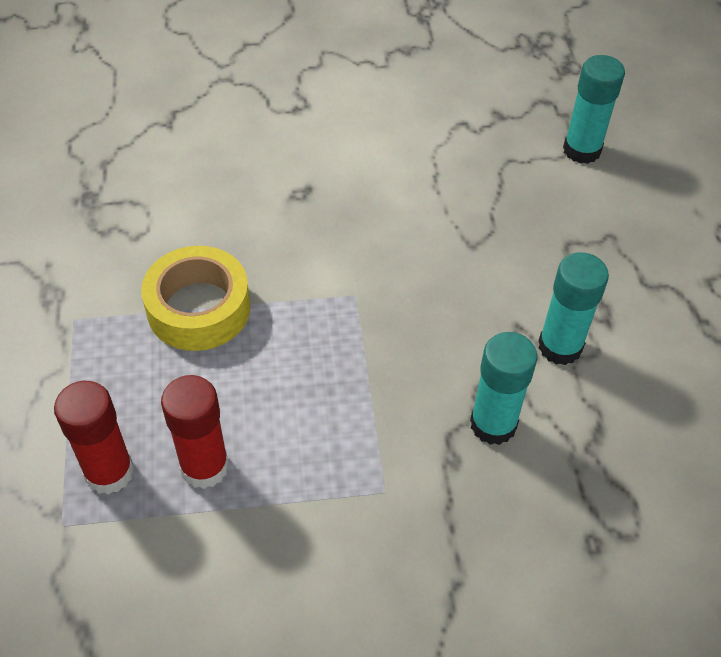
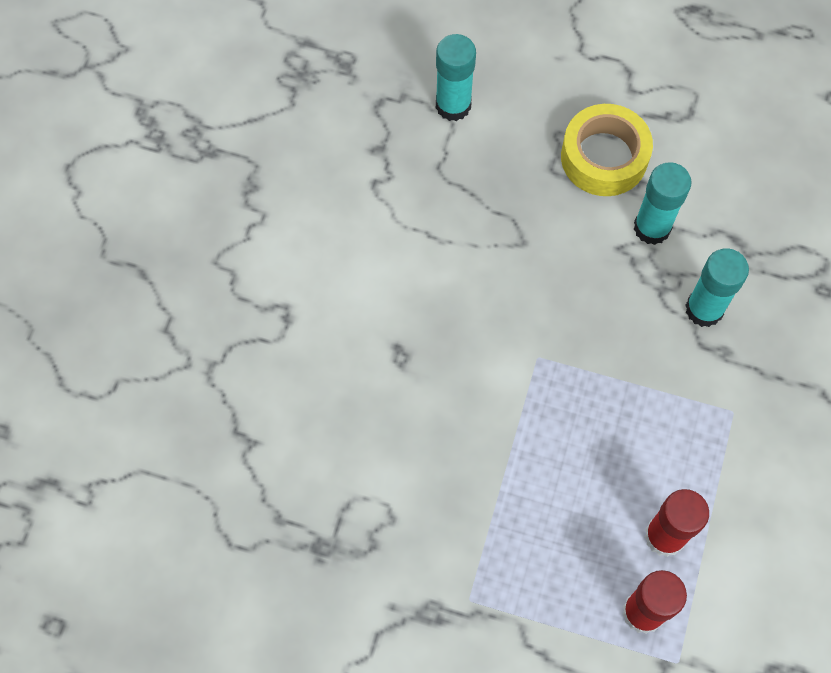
camera: 65 degrees left, 15 degrees up
yellow tape [141,246,250,351] -> yellow tape moved to [561,104,653,196]

